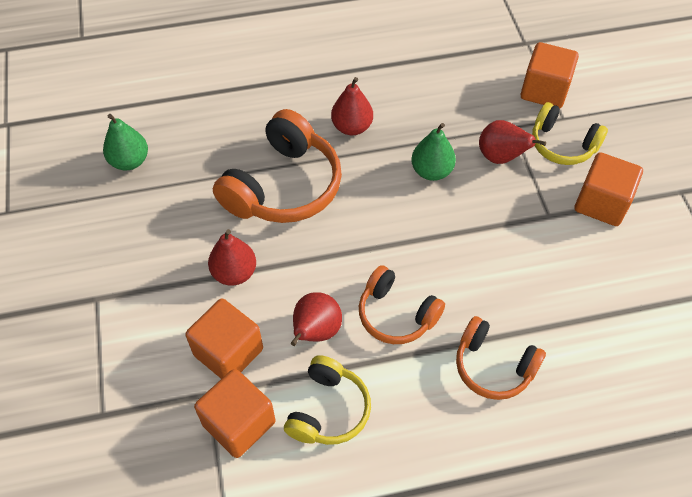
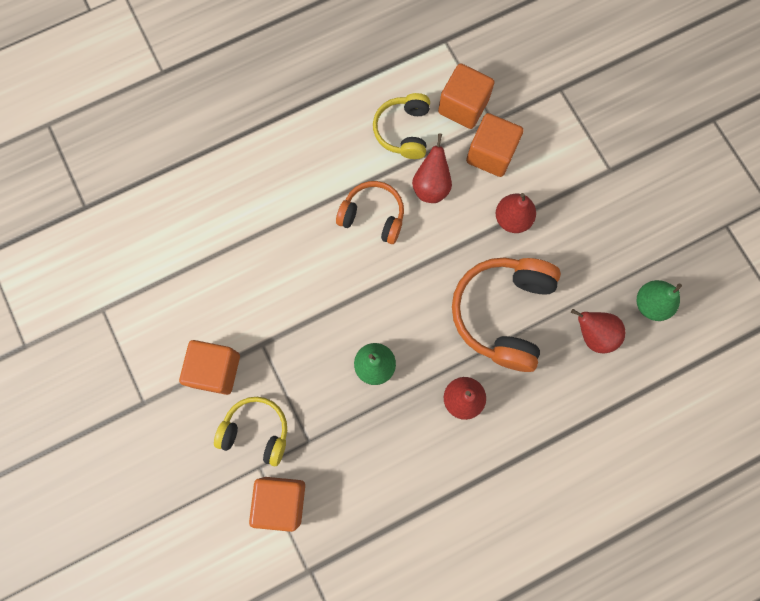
camera: 165 degrees right, 20 degrees up
orange headphones [456,316,546,400] -> none
red pear [479,120,546,164] -> red pear moved to [571,309,625,354]

